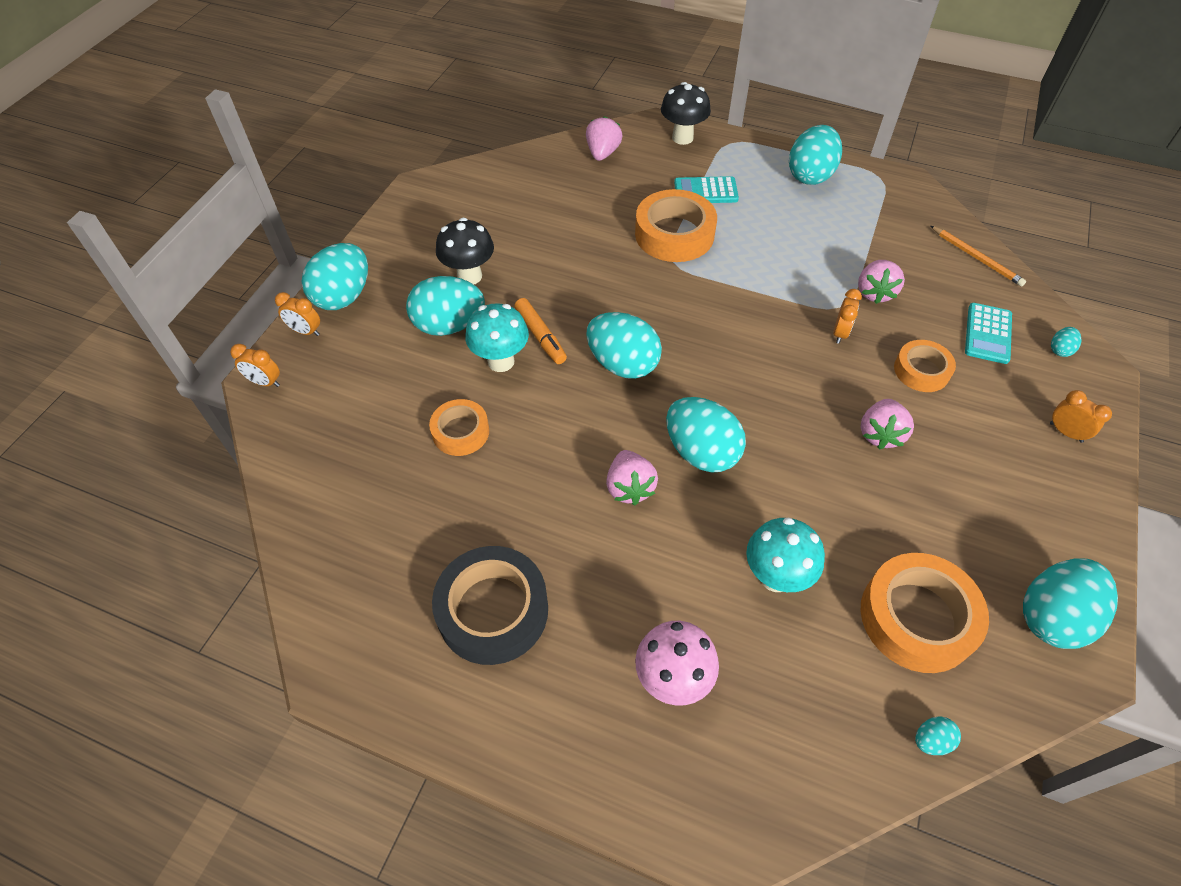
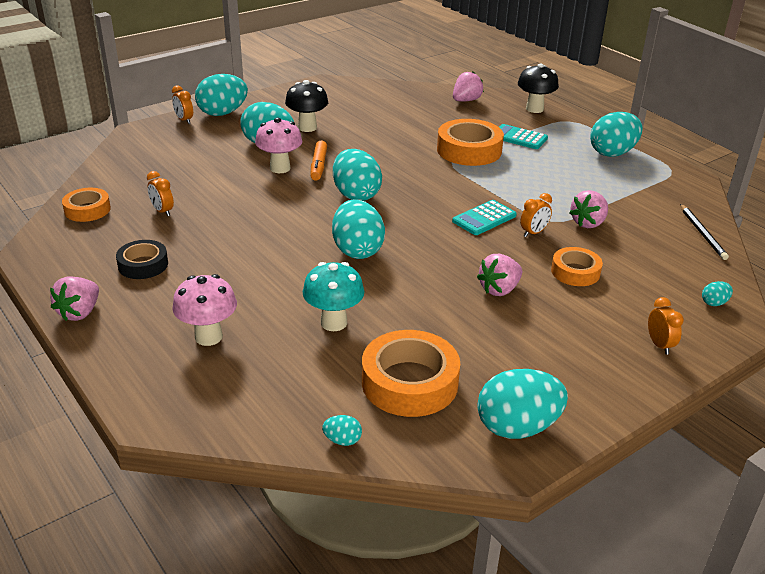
camera: 30 degrees right, 20 degrees down
orange clock [230,344,280,387] -> orange clock moved to [147,171,174,216]
orange tape [429,399,489,456] -> orange tape moved to [62,188,111,222]
black tape [432,546,548,665] -> black tape [116,240,168,279], size x0.60
turquoise mushroom [465,303,529,372] -> pink mushroom [255,118,302,173]
pink strawberry [606,450,658,505] -> pink strawberry moved to [50,276,99,321]
orange pencil [931,226,1026,286] -> black pencil [680,204,729,260]
turquoise calculator [965,303,1012,364] -> turquoise calculator moved to [452,200,517,235]

